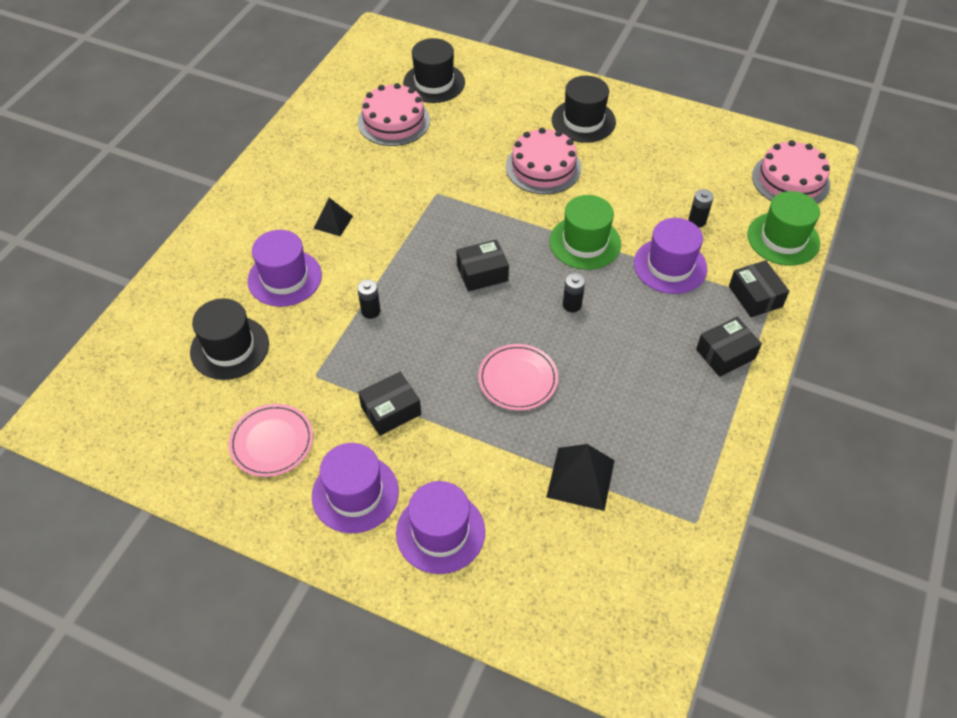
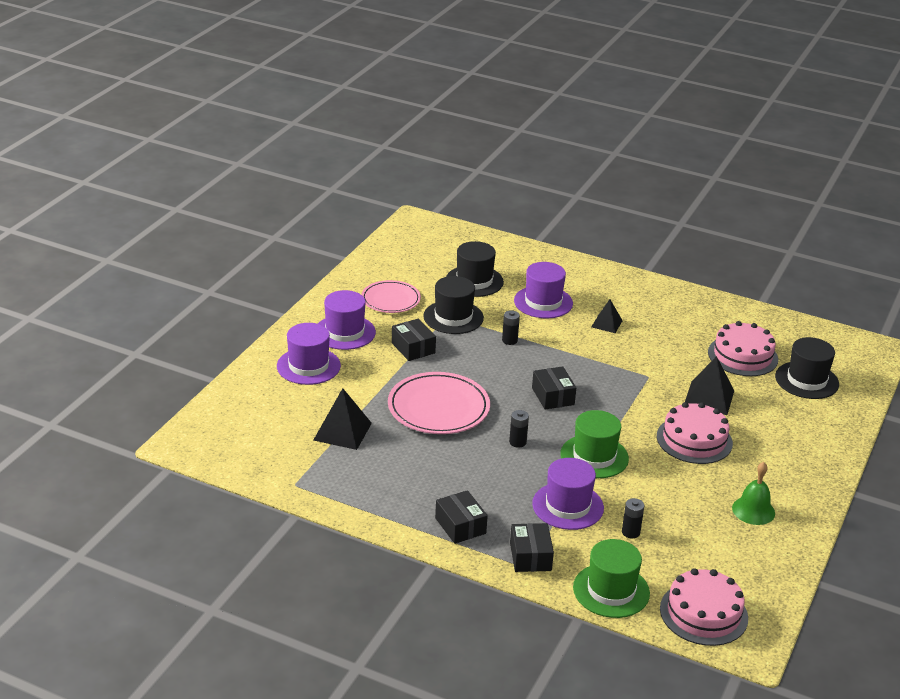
camera: 90 degrees right, 20 degrees down
pink plate [478,344,558,411] -> pink plate [388,372,490,434], size x1.56
black hat [552,76,616,143] -> black hat moved to [423,276,484,334]
black box [729,260,789,317] -> black box turned 75 degrees counterclockwise [510,523,554,572]
none -> black pyramid [685,356,734,415]
none -> green bell [732,462,775,525]

